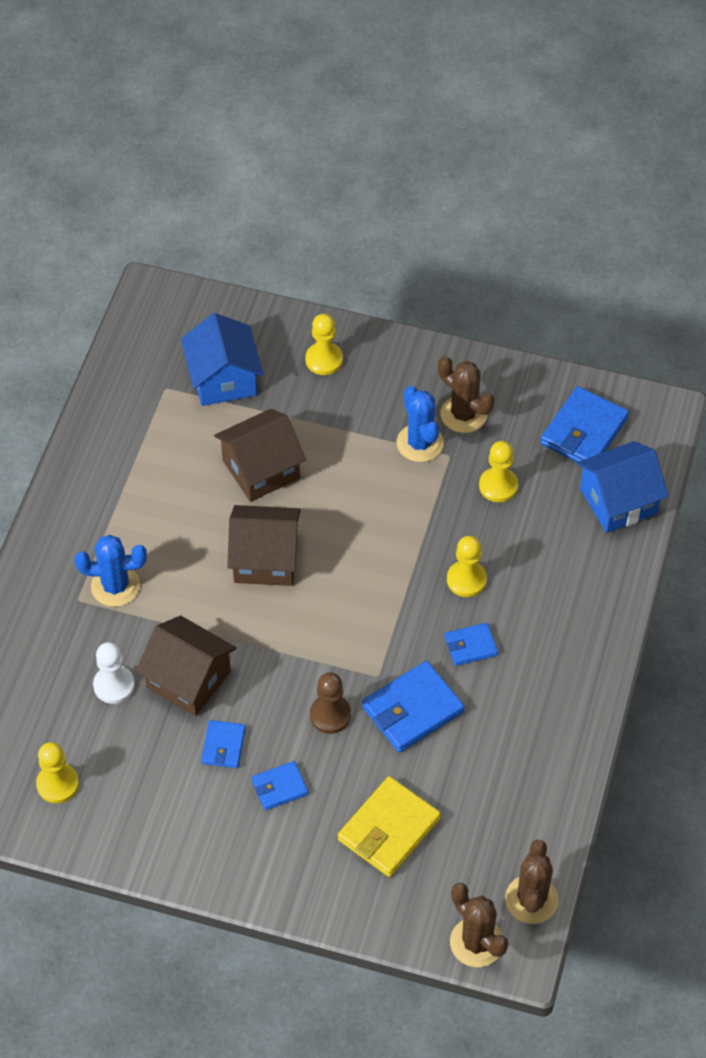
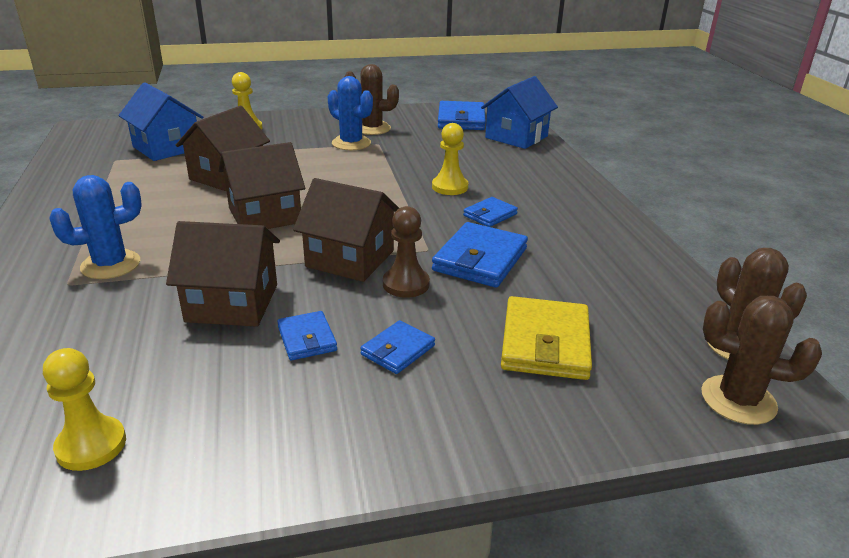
camera: 30 degrees left, 25 degrees down
white pawn [93,642,135,704] -> none
yellow pawn [479,441,518,502] -> none
none -> brown house [293,178,399,282]

